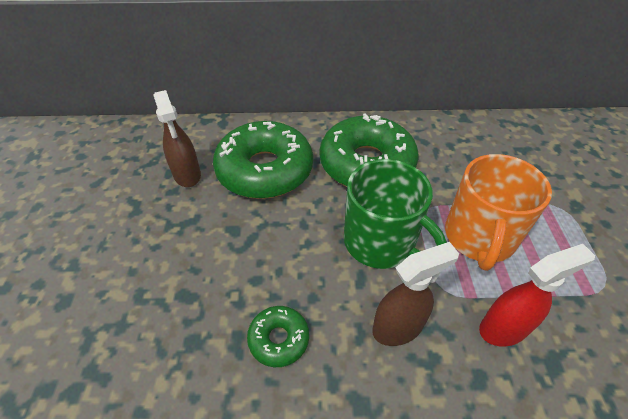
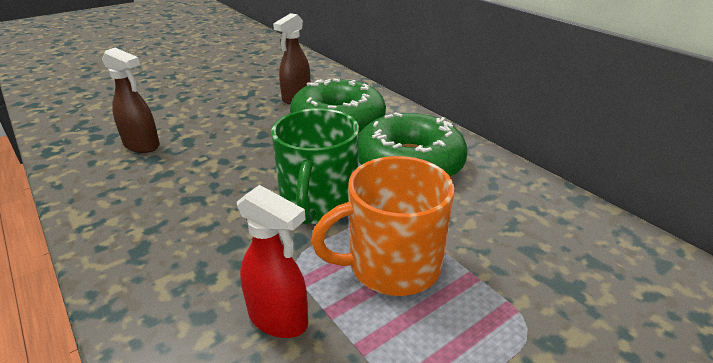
camera: 55 degrees right, 15 degrees down
green donut [247,306,309,367] -> none
brown spray bottle [372,242,459,346] -> brown spray bottle moved to [102,48,160,153]

